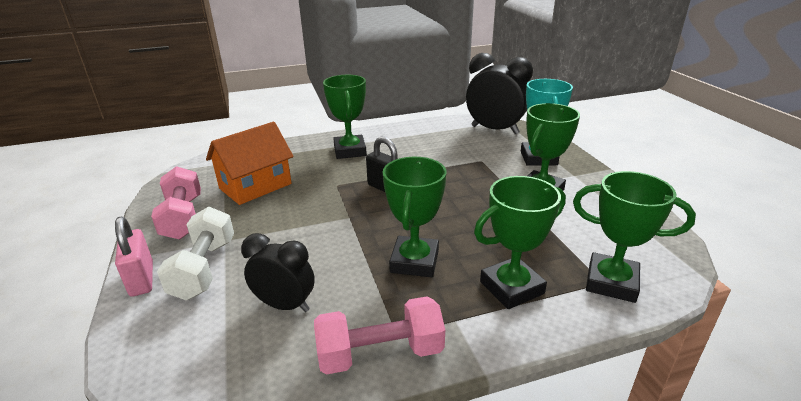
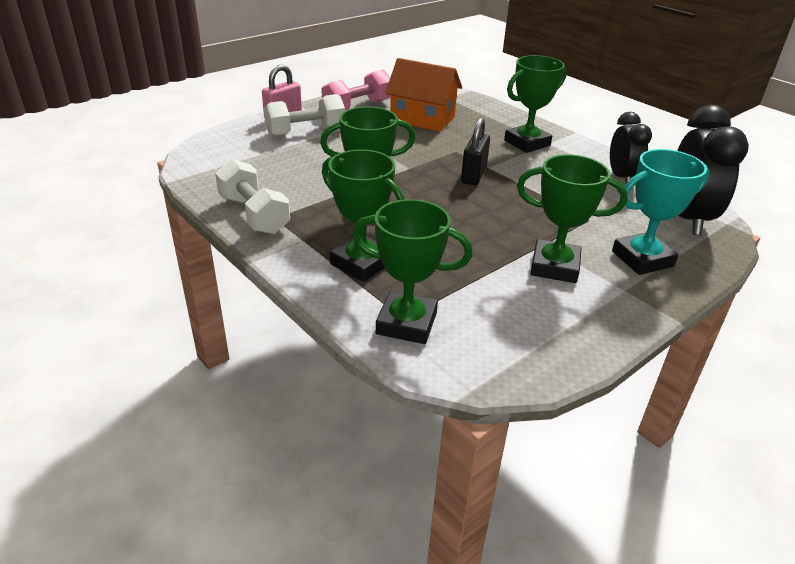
camera: 65 degrees right, 5 degrees up
black clock [241,233,315,312] -> black clock moved to [610,112,652,184]
pink dumbbell [314,297,445,374] -> white dumbbell [215,159,290,234]
green trophy [573,171,696,303] -> green trophy turned 75 degrees counterclockwise [352,199,473,344]

